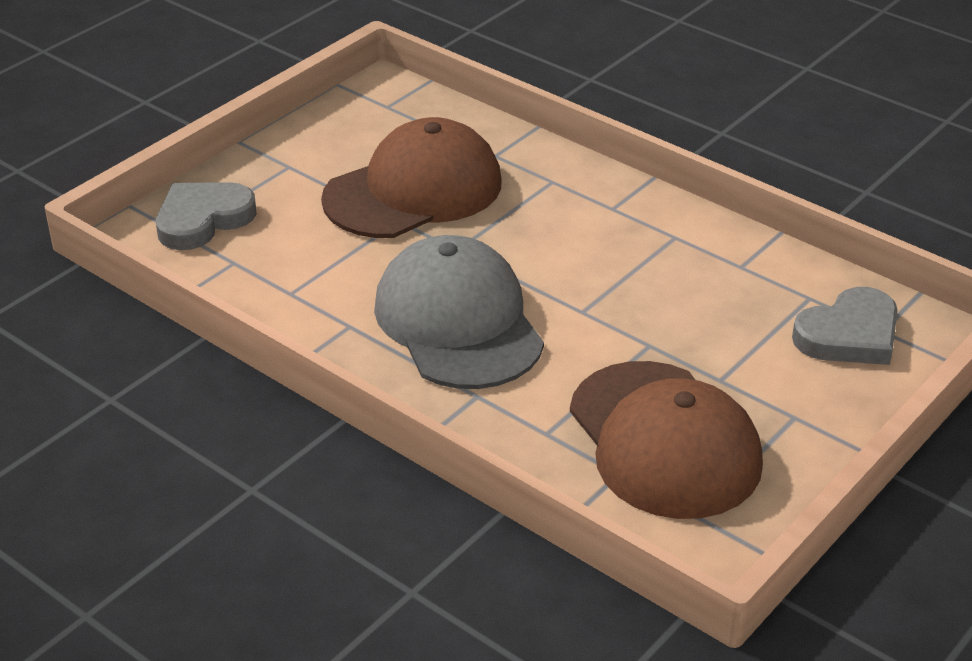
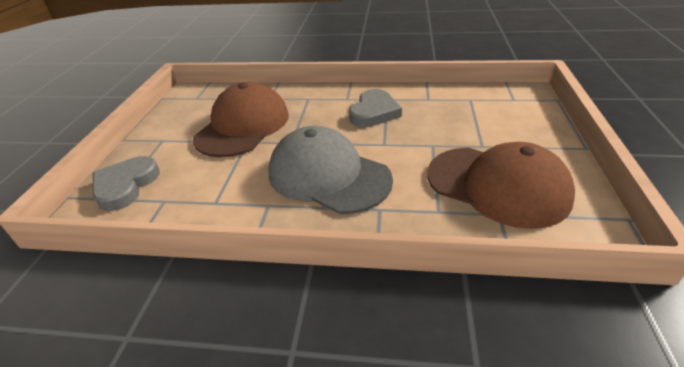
camera: 30 degrees left, 0 degrees up
grey heart [792,287,898,365] -> grey heart moved to [349,89,402,127]

